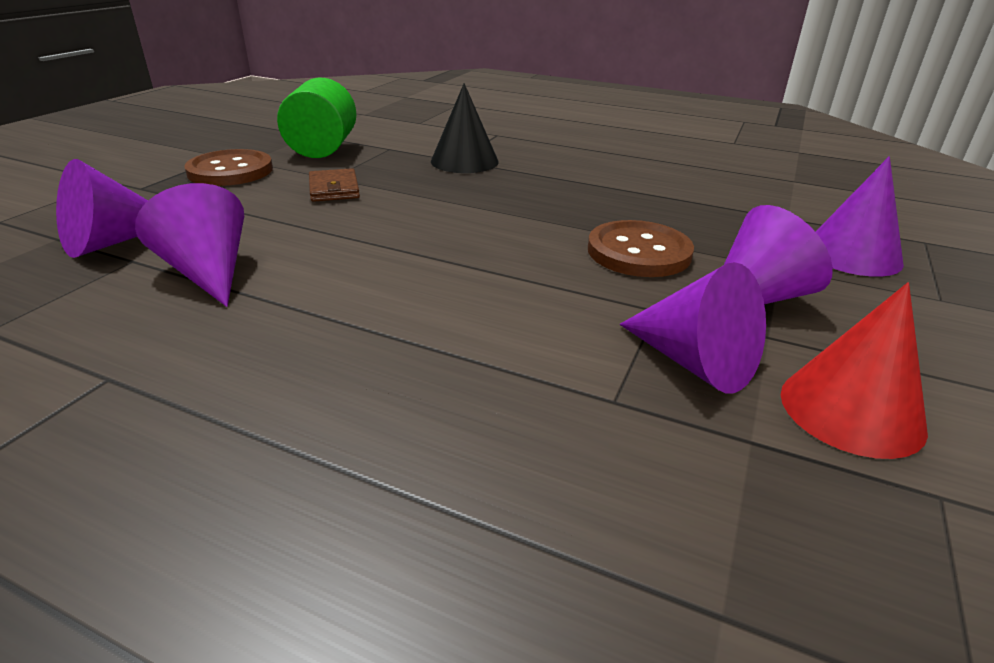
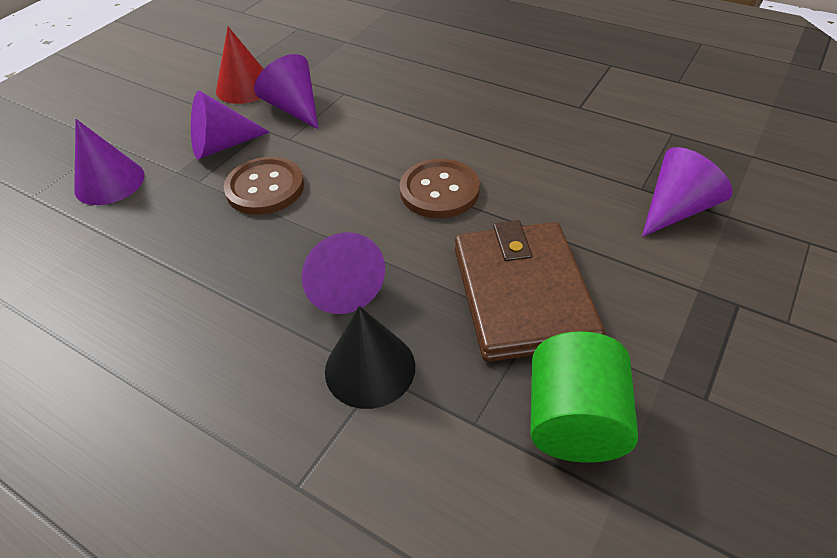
camera: 170 degrees left, 15 degrees up
purple cone [135,183,244,307] -> purple cone moved to [302,232,385,314]
brown button [184,149,273,186] -> brown button moved to [400,159,480,218]
brown wallet [309,168,360,202] -> brown wallet [455,220,605,362], size x2.24

